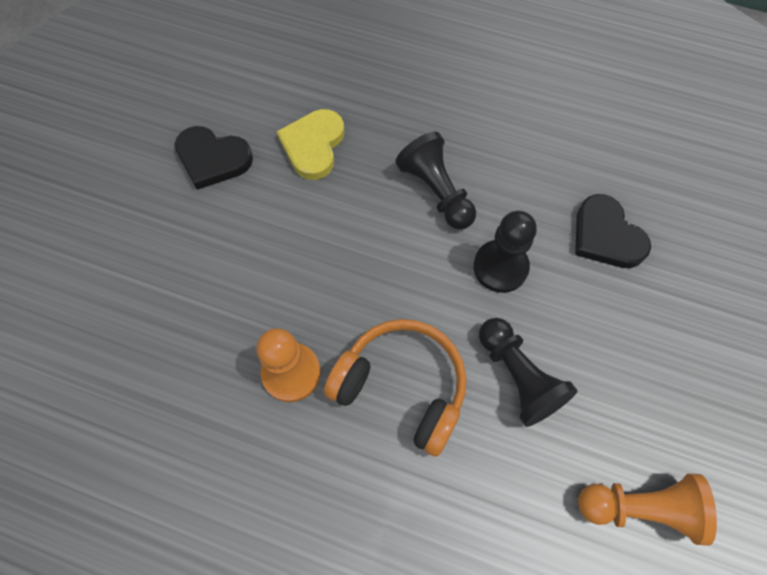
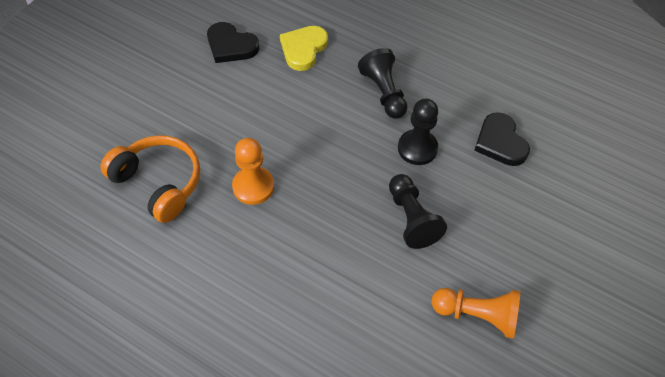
camera: 10 degrees right, 10 degrees down
orange headphones [324,319,466,457] -> orange headphones moved to [100,135,200,223]

